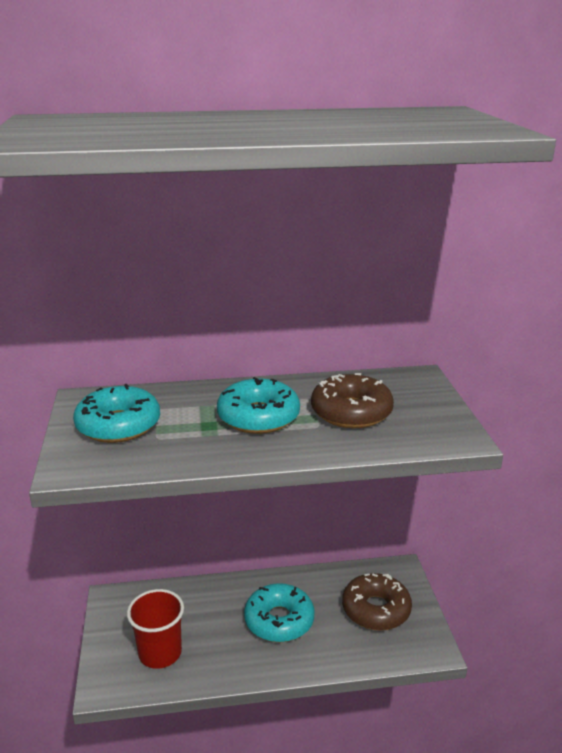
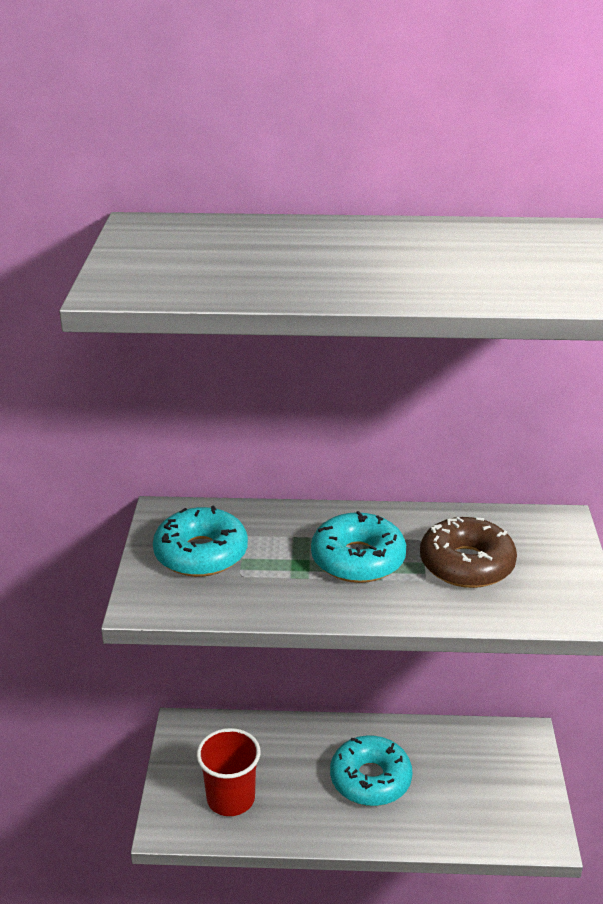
camera: 10 degrees right, 5 degrees up
brown donut [342,573,412,631] -> none

